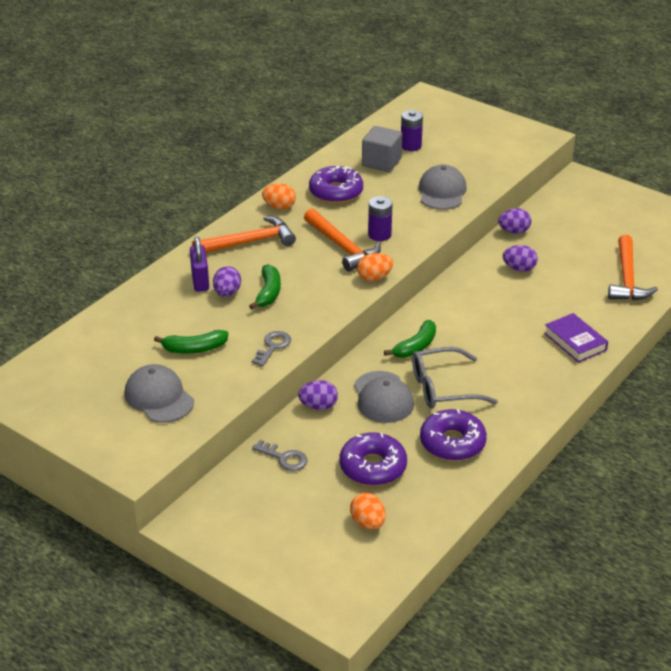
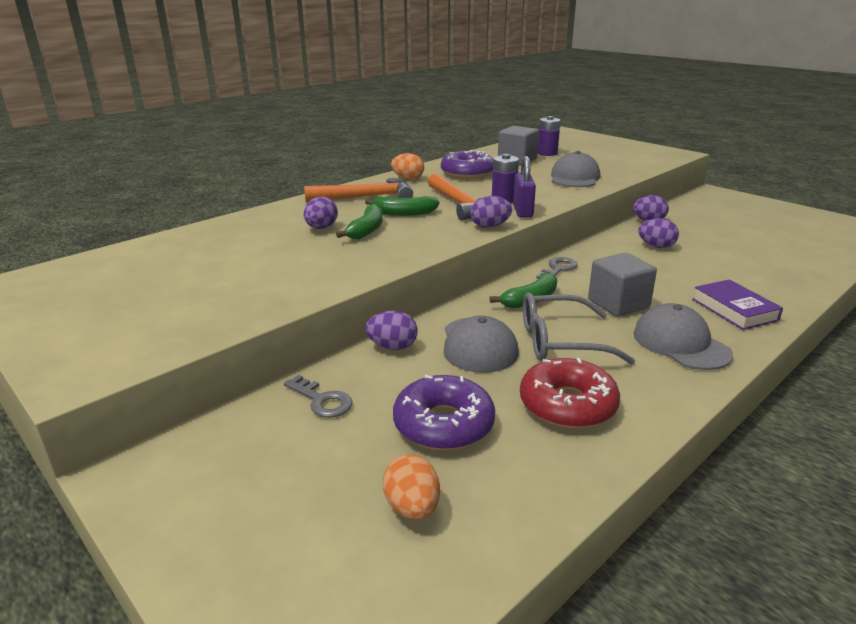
camera: 10 degrees right, 10 degrees down
grey cap [124,364,194,423] -> grey cap moved to [634,303,733,370]
green banana [154,330,228,353] -> green banana moved to [365,196,439,216]
purple padlock [190,237,209,292] -> purple padlock moved to [513,156,536,217]
grey key [252,331,291,367] -> grey key moved to [536,257,578,279]
orange egg [357,253,393,281] -> purple egg [470,196,512,228]
purple donut [420,409,487,461] -> red donut [520,358,620,429]
orange hammer [608,235,658,300] -> none
none -> grey cube [588,253,657,317]

